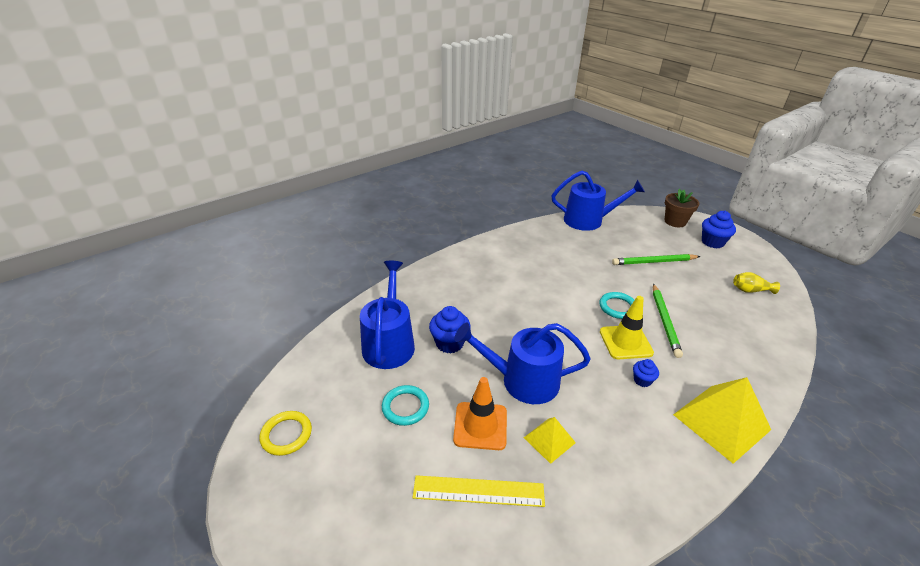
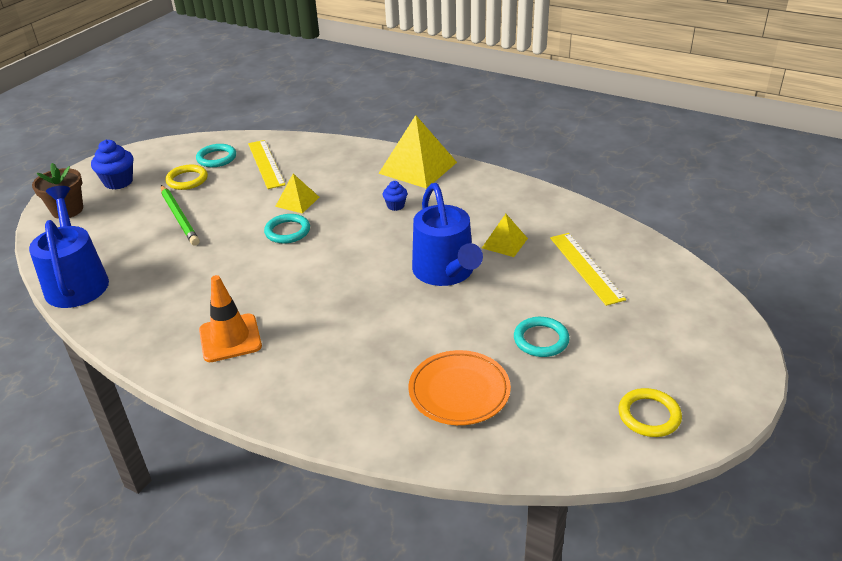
camera: 110 degrees left, 0 degrees up
blue watering can [360,261,415,369] -> orange plate [408,350,511,425]
blue cupcake [429,306,471,353] -> none
orange traffic cone [453,377,507,450] -> orange traffic cone moved to [199,275,262,362]
yellow traffic cone [600,296,654,359] -> none
green pencil [653,284,683,358] -> yellow pyramid [275,174,319,214]
yellow vase [733,272,780,294] -> turquoise ring [196,144,236,167]
none -> yellow ring [165,165,208,190]
none -> yellow ruler [248,140,286,189]

